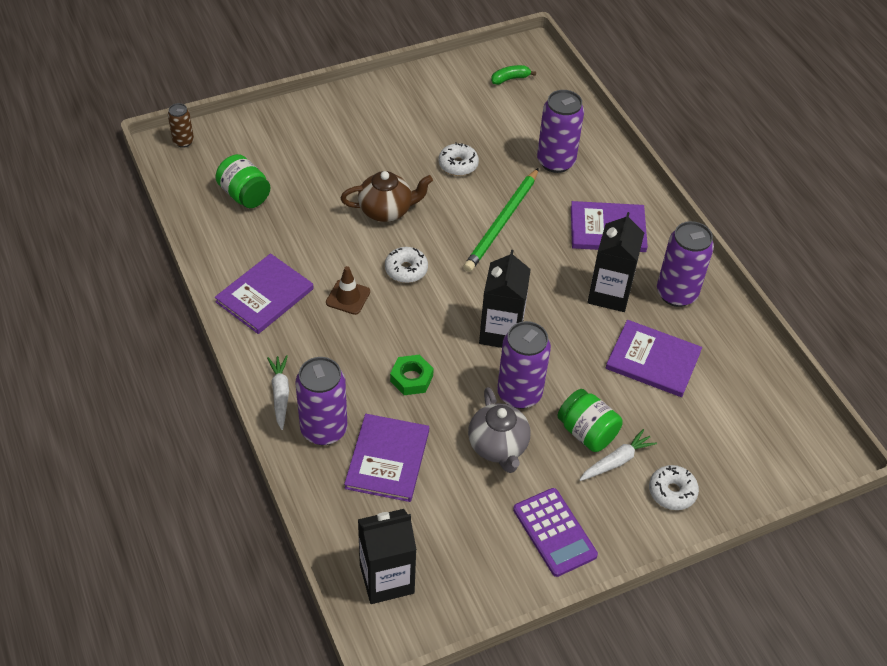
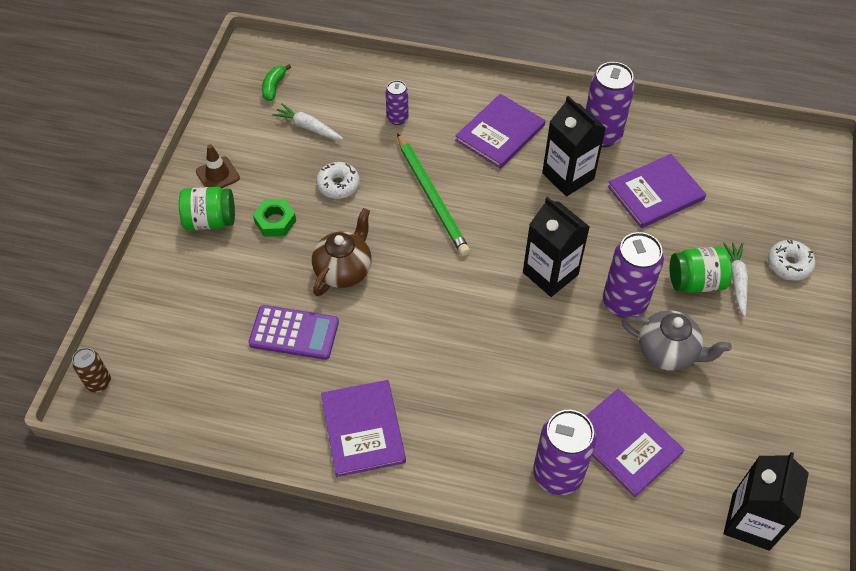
camera: 50 degrees left, 5 degrees up
green jar [216,154,270,208] -> green jar moved to [179,187,235,230]
white carrot [267,355,289,430] -> white carrot moved to [272,104,343,140]
brown traffic cone [326,266,370,315] -> brown traffic cone moved to [196,144,240,188]
white donut [385,247,428,283] -> none
green nut [390,355,434,395] -> green nut moved to [253,199,296,237]
purple calculator [513,488,598,577] -> purple calculator moved to [248,305,339,360]
purple can [537,90,584,173] -> purple can [386,80,409,125], size x0.54

